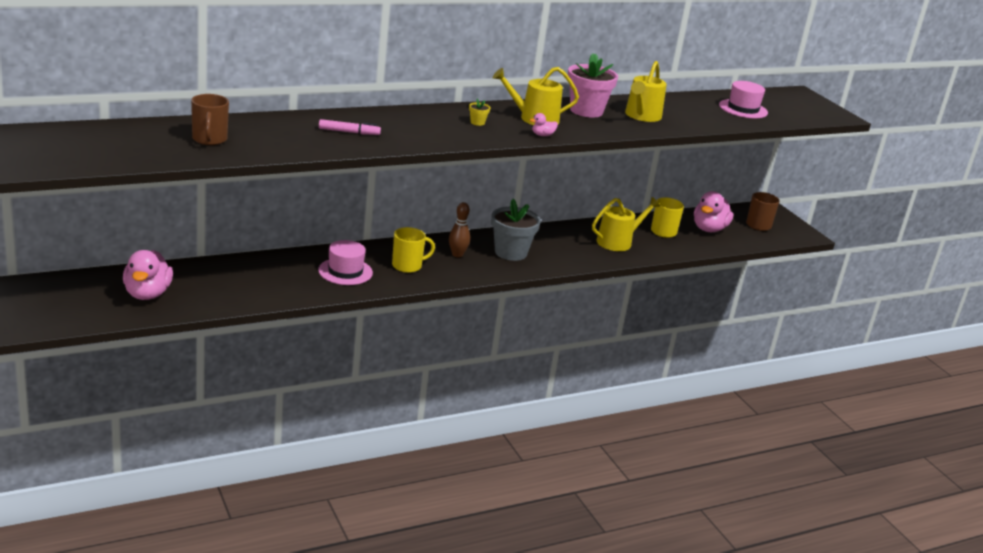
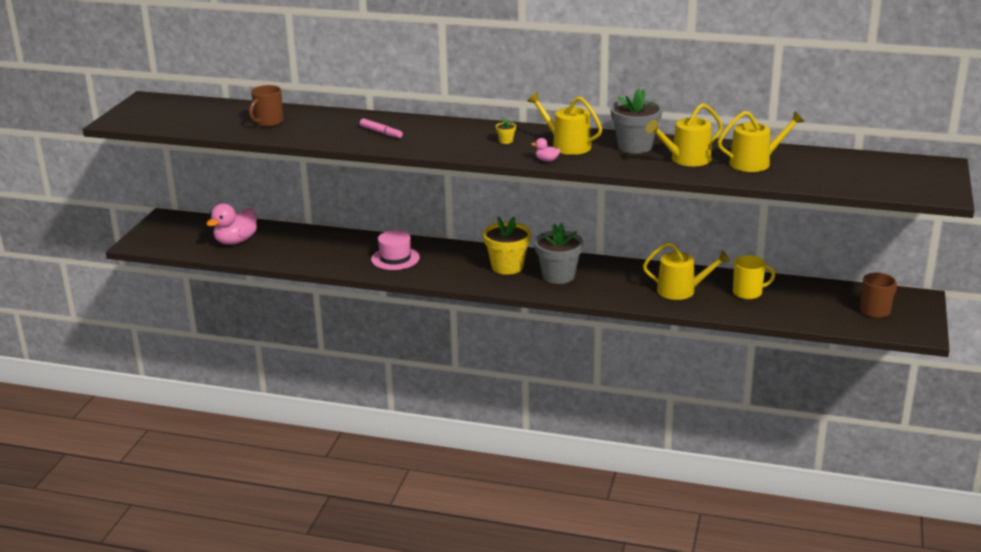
camera: 45 degrees right, 0 degrees up
yellow mug [392,227,435,273] -> none
brown bowling pin [449,202,470,257] -> yellow flower pot [483,217,531,275]
pink flower pot [568,53,618,118] -> grey flower pot [610,89,662,153]
pink duck [694,191,733,232] -> none
pink hat [719,81,768,118] -> none
none -> yellow watering can [718,111,804,172]

